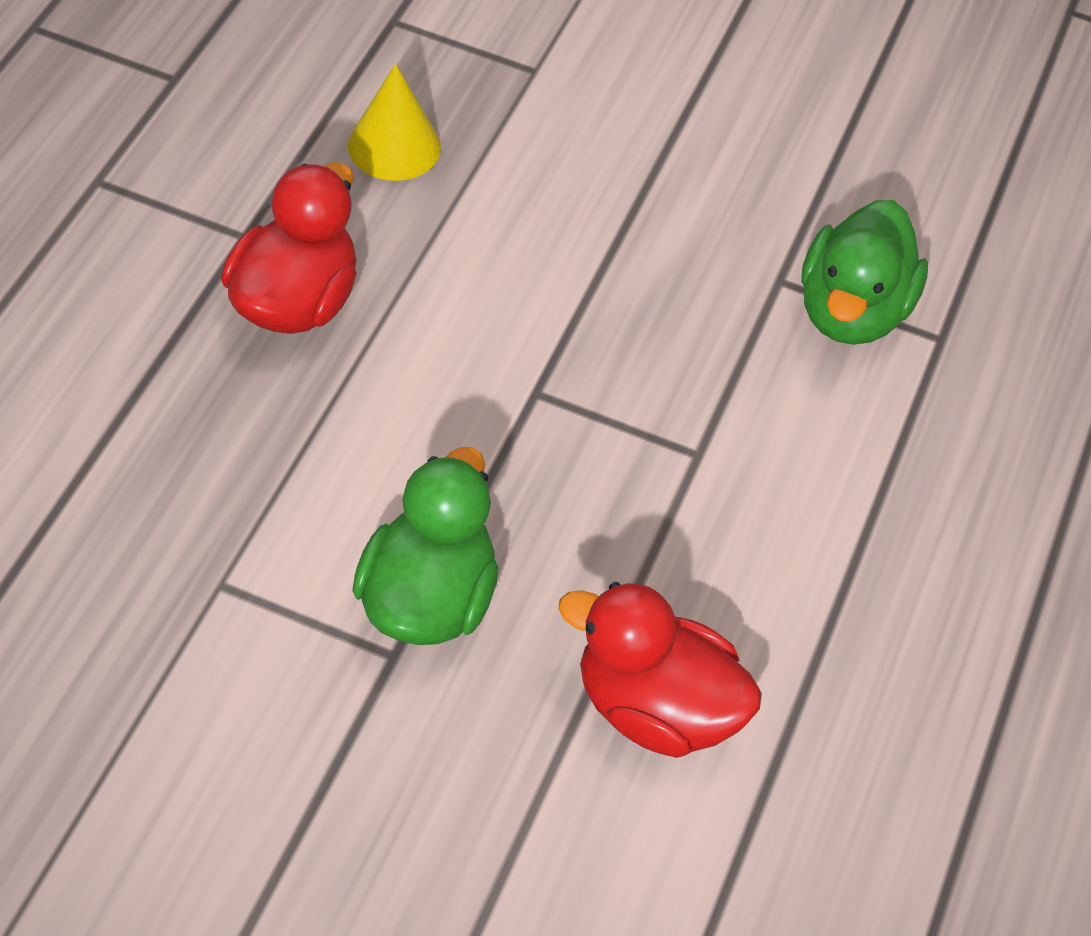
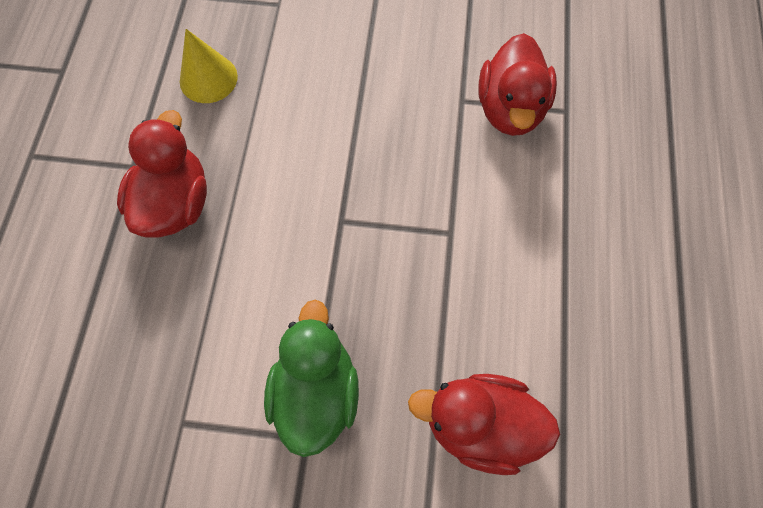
camera: 10 degrees left, 15 degrees up
green duck [801,200,928,345] -> red duck [479,33,557,136]

